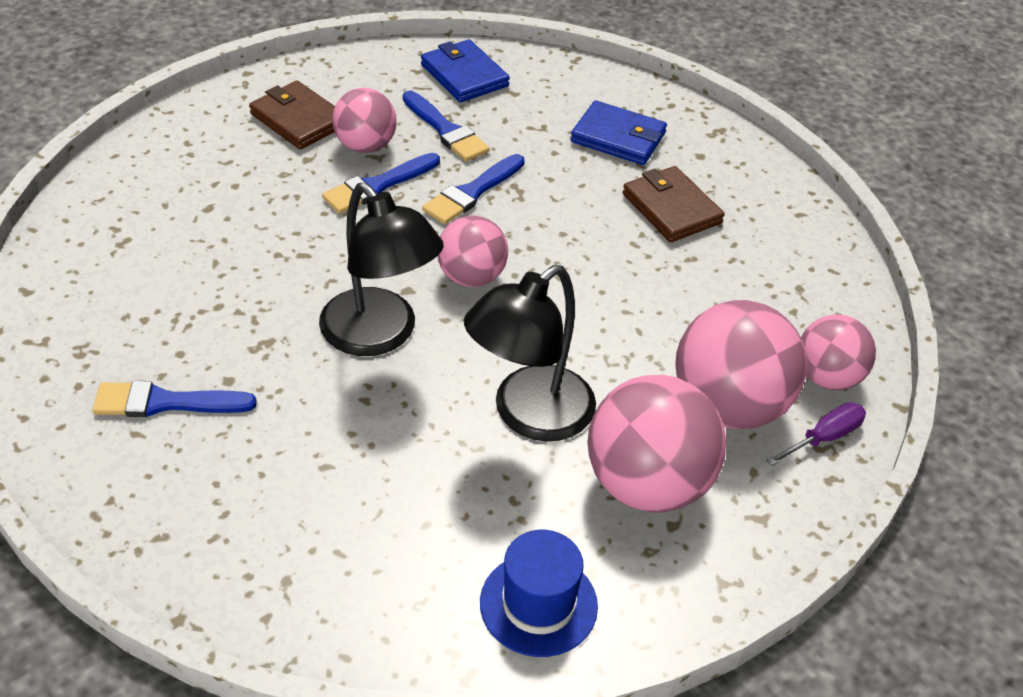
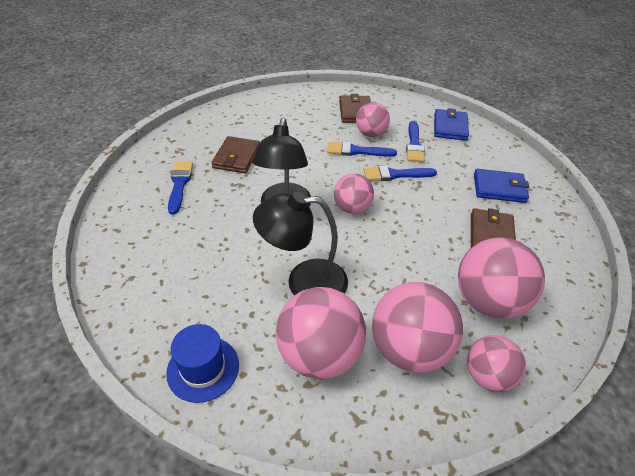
camera: 45 degrees right, 0 degrees up
blue brush [92,381,257,417] -> blue brush turned 45 degrees clockwise [168,161,193,215]
blue wallet [570,100,667,165] -> blue wallet turned 60 degrees counterclockwise [474,169,529,203]
purple screwdriver [766,402,866,466] -> none
none -> brown wallet [211,136,260,173]
none -> pink ball [458,238,545,319]

